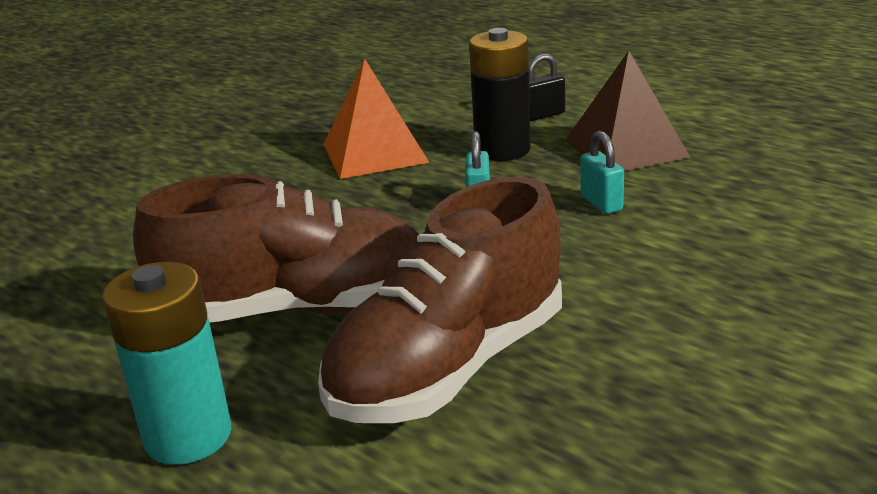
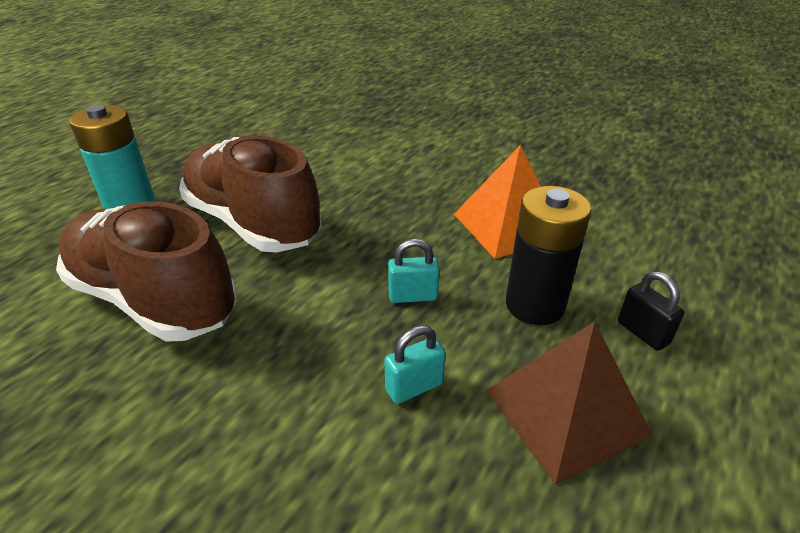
camera: 80 degrees right, 10 degrees up
brown shoe [133,174,419,323] -> brown shoe turned 150 degrees clockwise [179,135,322,252]

